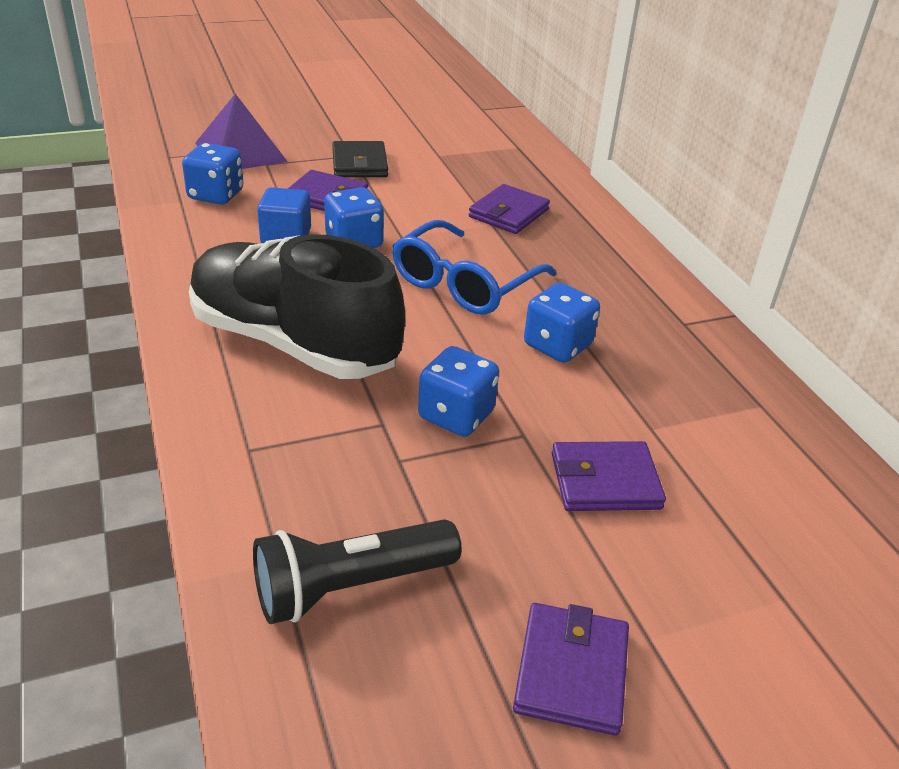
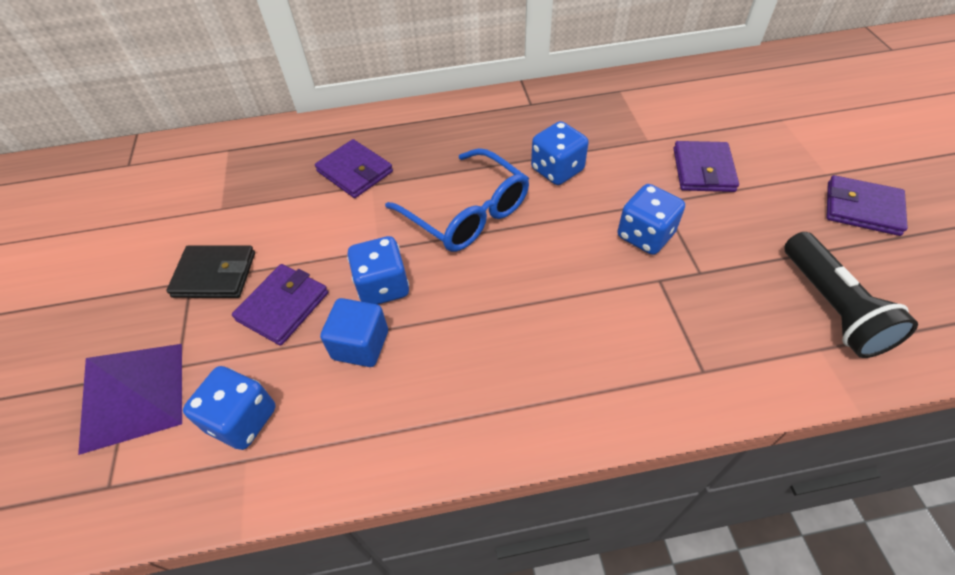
camera: 75 degrees left, 15 degrees up
black shoe [189,234,405,379] -> none

